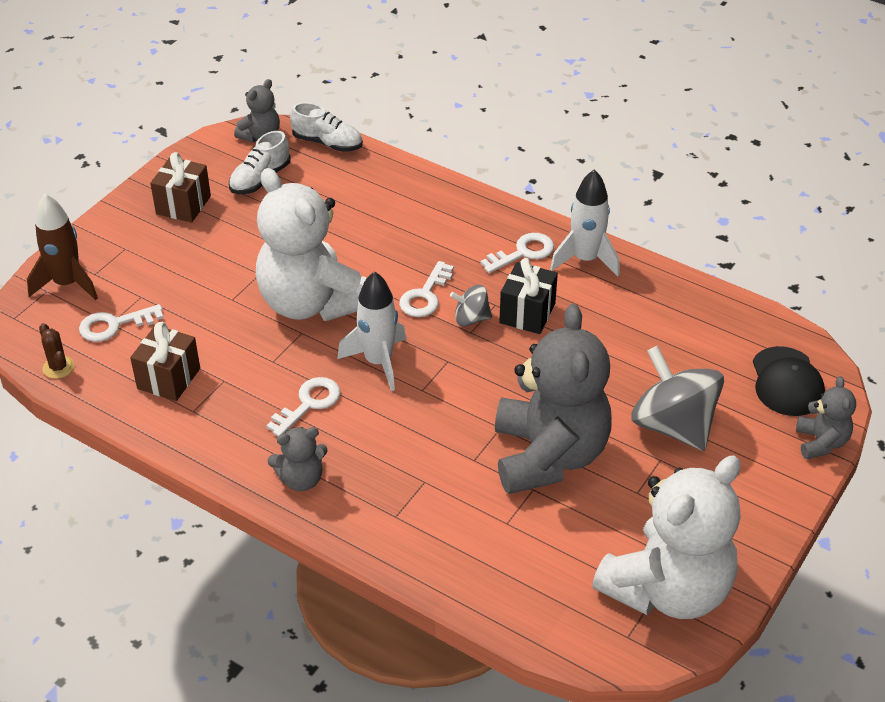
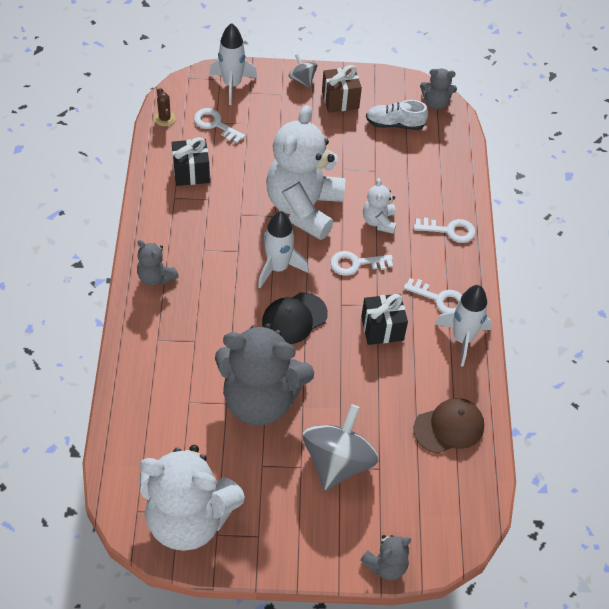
camera: 55 degrees right, 10 degrees up
brown rocket [27,194,98,300] -> white rocket [209,23,257,105]
brown cactus [39,323,74,379] -> brown cactus turned 45 degrees counterclockwise [154,88,176,126]
brown gift [130,322,200,401] -> black gift [172,137,210,186]
white key [266,377,340,436] -> white key moved to [414,217,476,243]
white shoe [290,102,363,152] -> none
grey spinning top [450,285,492,327] -> grey spinning top moved to [289,54,317,88]
grey teddy bear [495,304,612,494] -> grey teddy bear turned 45 degrees clockwise [215,323,314,426]
black cap [753,346,825,416] -> black cap moved to [262,292,328,344]
none -> white teddy bear [363,178,396,234]
none -> brown cap [413,398,484,454]

